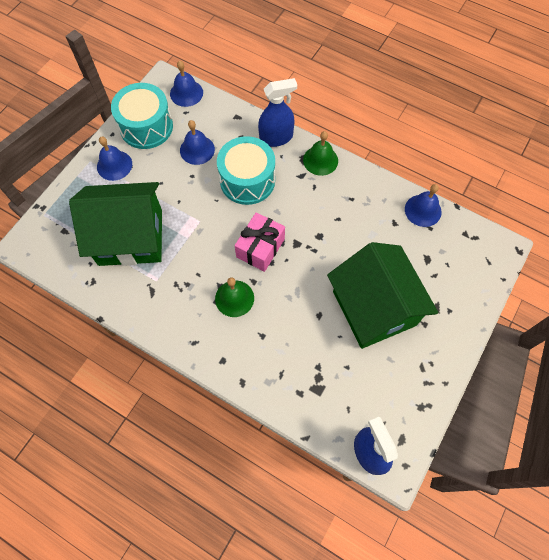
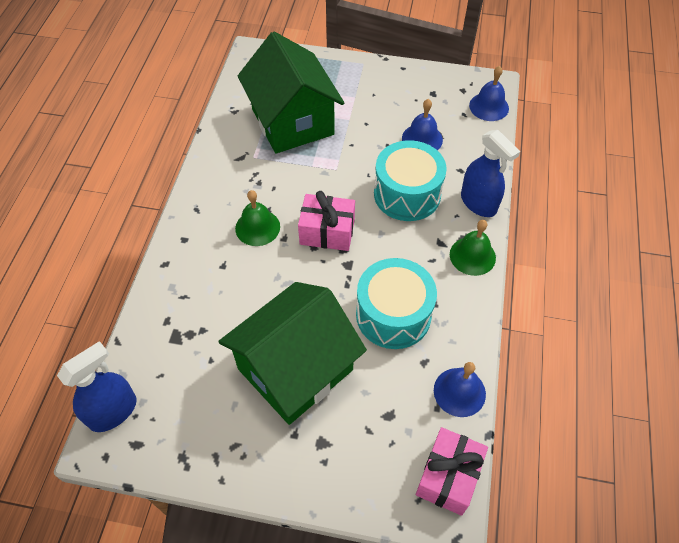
camera: 70 degrees right, 10 degrees down
blue bell [97,137,132,181] -> none
turquoise drum [111,83,173,149] -> turquoise drum moved to [356,258,437,349]
none -> pink gift [416,427,488,516]

